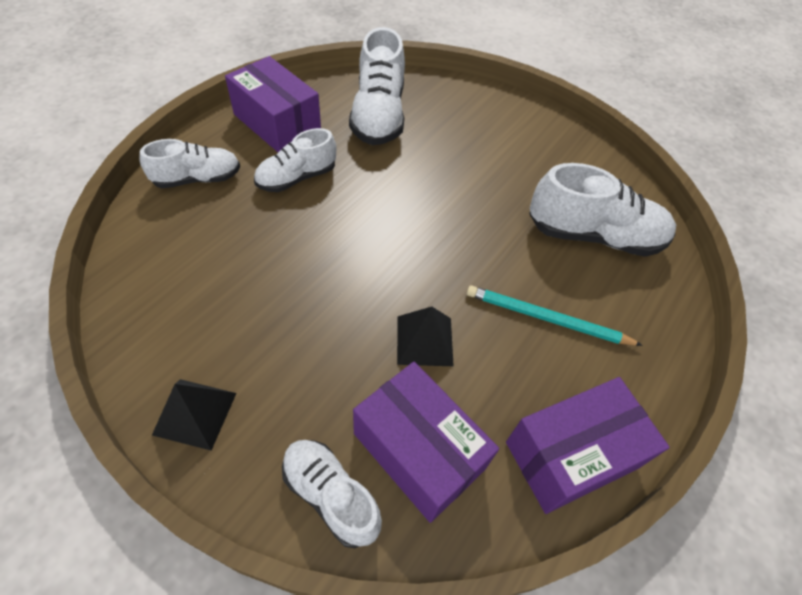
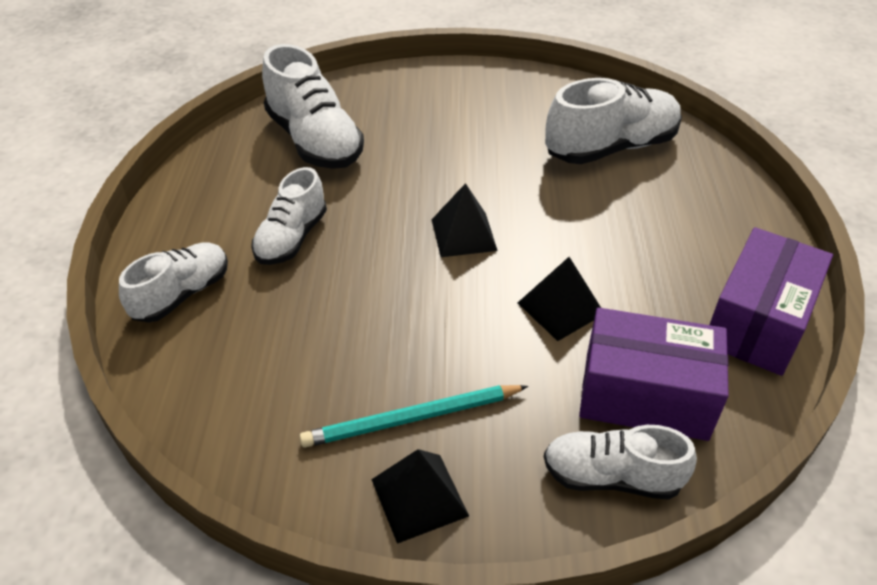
camera: 30 degrees left, 10 degrees down
purple box [225,56,321,152] -> none
turquoise pencil [467,285,643,346] -> turquoise pencil moved to [299,385,528,448]
none -> black pyramid [432,183,498,257]

